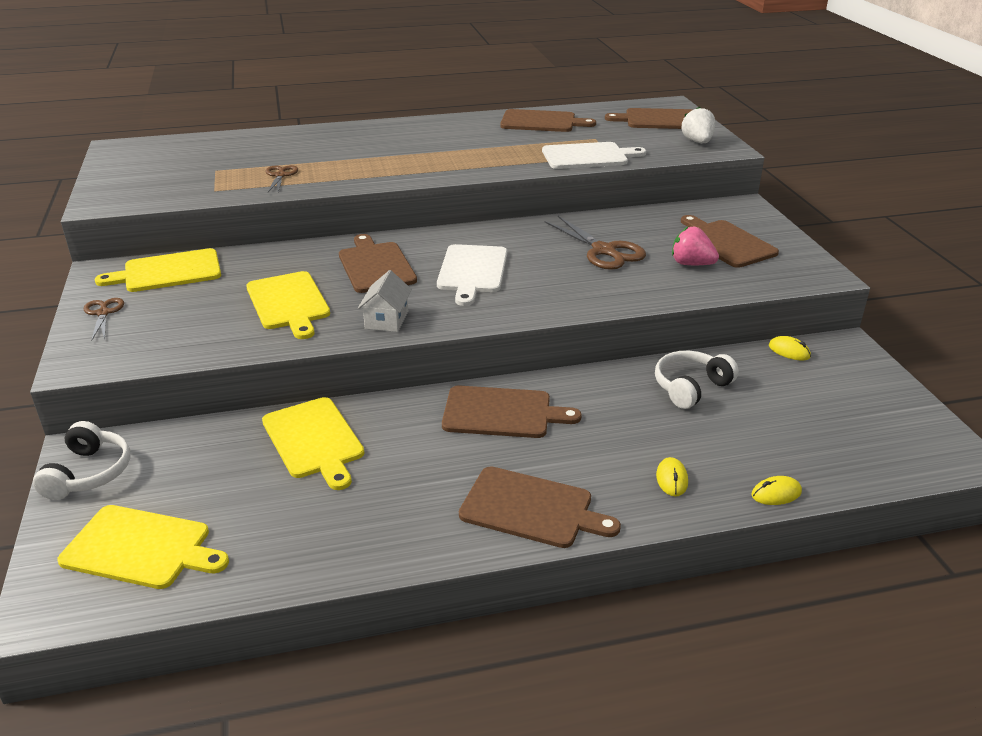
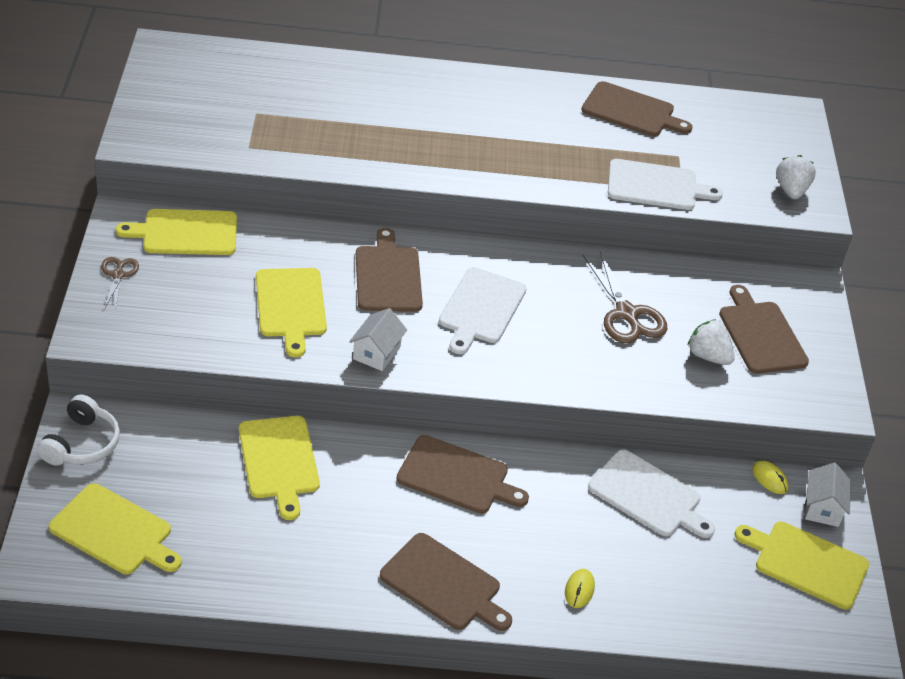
camera: 10 degrees right, 10 degrees up
brown scissors [266,165,298,192] -> none
brown cutting board [605,108,692,129] -> none
white headphones [655,351,739,409] -> white cutting board [588,449,715,538]
pink strawberry [672,227,719,265] -> white strawberry [687,319,735,365]
yellow mouse [751,476,802,505] -> none
none -> yellow cutting board [734,521,869,610]
none -> white house [805,462,851,527]

